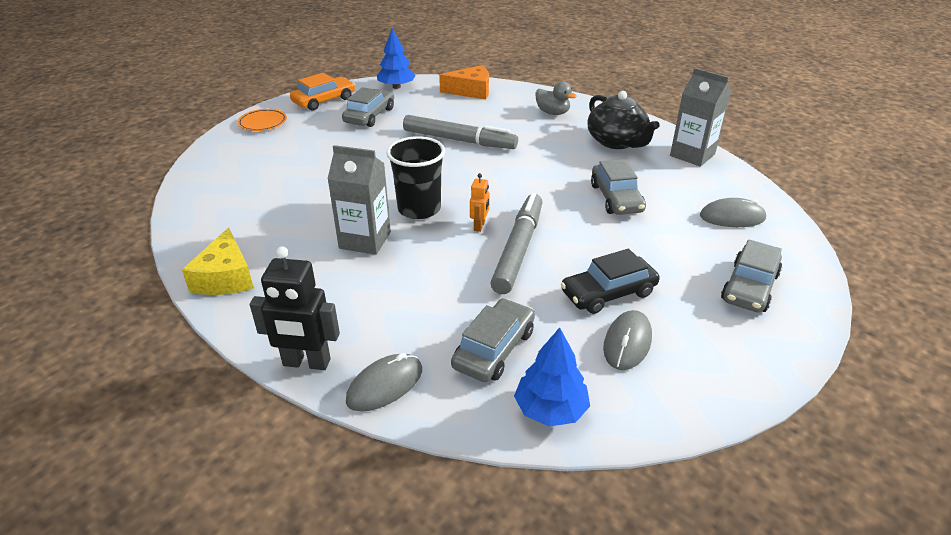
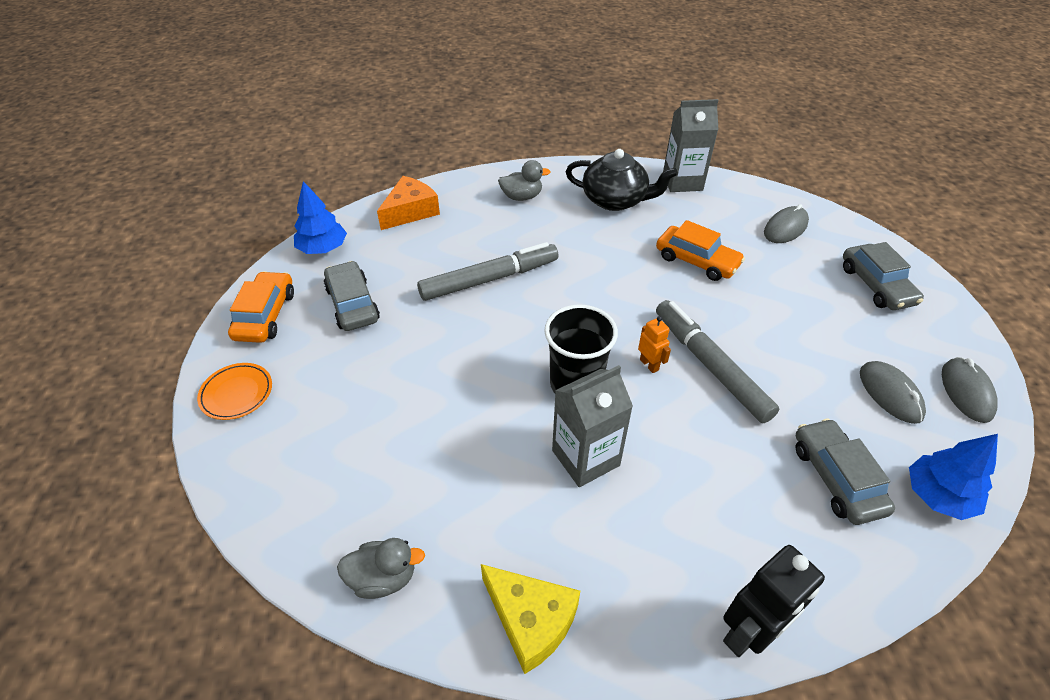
camera: 45 degrees left, 10 degrees up
grey mouse [346,353,422,412] -> grey mouse moved to [942,357,998,423]
black car [561,249,660,314] -> none
grey car [591,159,646,215] -> orange car [656,220,745,281]
none -> grey duck [337,538,425,599]

